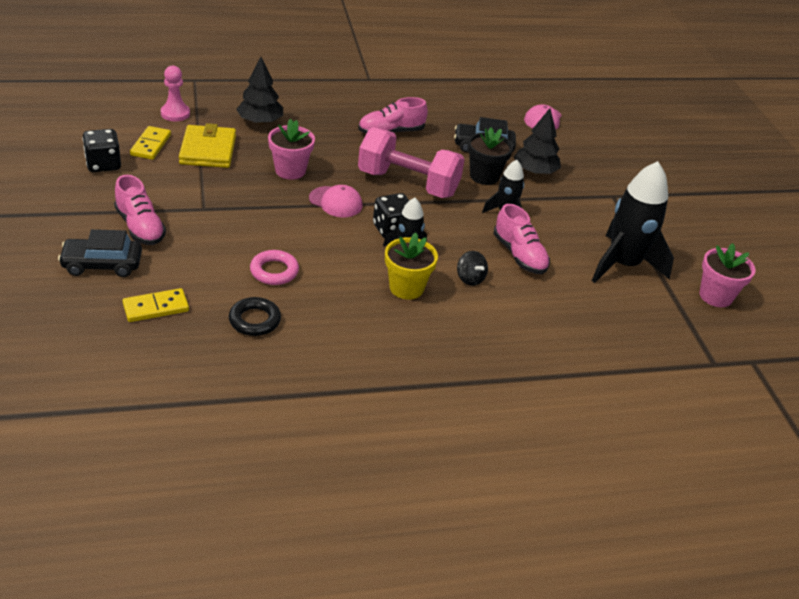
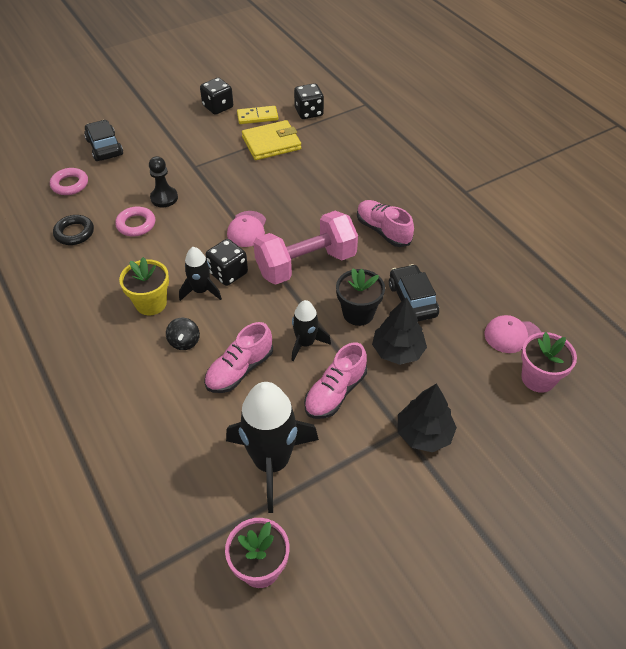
camera: 75 degrees right, 10 degrees up
pink shoe [114,175,166,245] -> pink shoe moved to [304,343,367,419]
yellow domino [123,288,189,322] -> pink ring [50,168,88,195]
pink pawn [161,65,190,121] -> black dice [294,83,324,119]
black tree [236,57,283,124] -> black tree moved to [398,383,457,452]
pink flower pot [268,119,315,180] -> pink flower pot moved to [521,332,577,393]
pink dumbbell [358,127,465,198] -> pink dumbbell turned 60 degrees clockwise [253,211,358,285]
black spinning top [457,251,488,286] -> black spinning top turned 45 degrees counterclockwise [166,318,200,350]
none -> black pawn [149,156,178,207]

